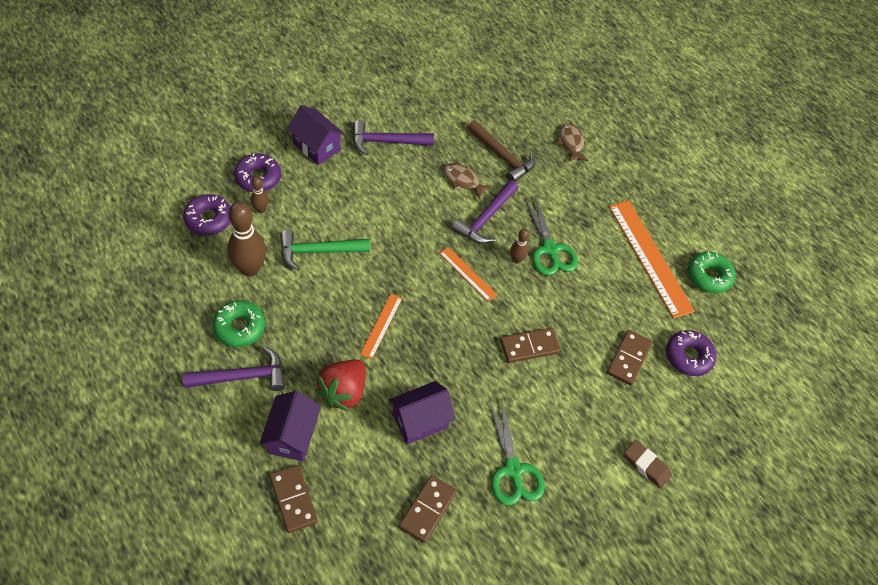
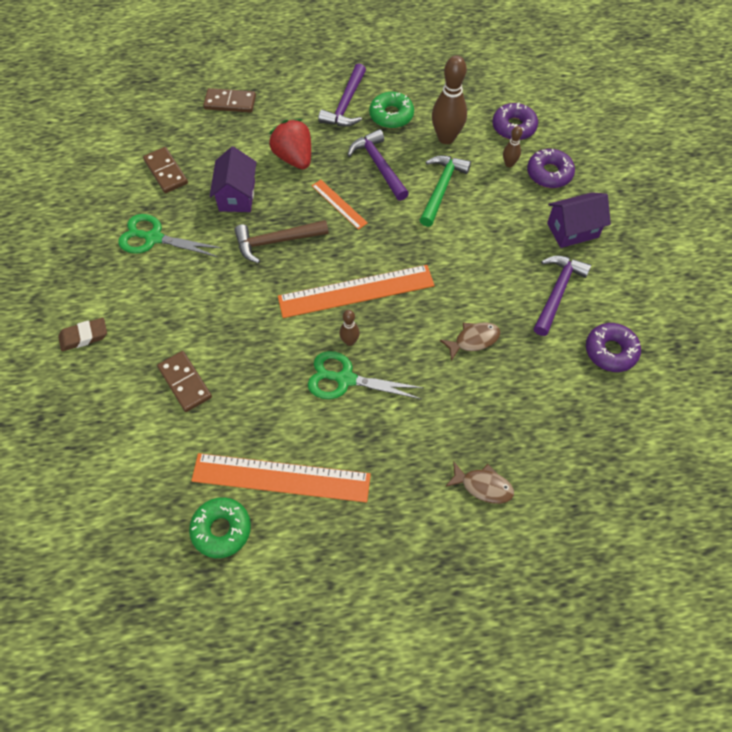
camera: 125 degrees right, 5 degrees up
purple house [259,391,321,461] -> none
orange ruler [439,247,497,302] -> orange ruler [278,265,435,318], size x1.98
purple hammer [452,180,518,244] -> purple hammer moved to [348,129,409,201]
brown hammer [467,120,535,182] -> brown hammer moved to [234,220,329,263]
brown domino [500,328,561,363] -> none
purple donut [666,330,716,376] -> purple donut moved to [586,323,641,372]

